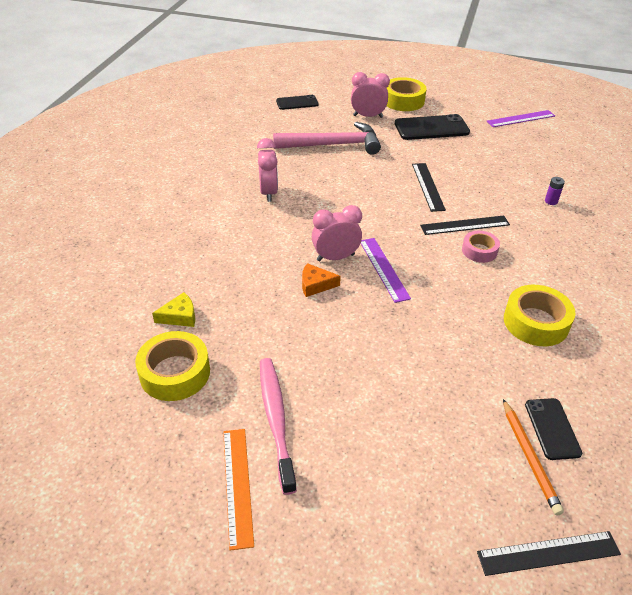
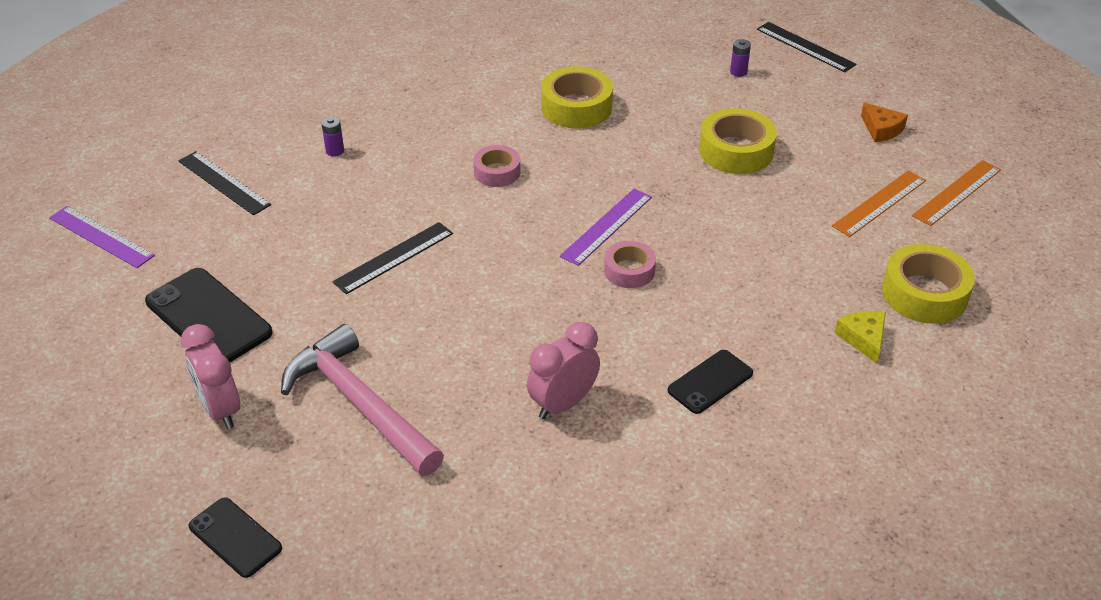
camera: 125 degrees left, 0 degrees up
yellow cheese [152,292,195,327] -> yellow cheese turned 45 degrees clockwise [835,311,886,364]
pink toothbrush [260,358,297,495] -> orange ruler [832,171,926,237]
orange cheese [302,263,341,297] -> orange cheese moved to [861,103,908,142]
pink clock [312,205,362,261] -> pink tape [604,241,656,288]
yellow tape [387,77,427,111] -> yellow tape moved to [699,108,777,174]
black ruler [420,215,510,235] -> black ruler moved to [178,151,271,215]
orange pencil [503,399,564,516] -> purple battery [730,39,751,77]
black phone [525,398,582,460] -> black phone moved to [667,350,753,414]

